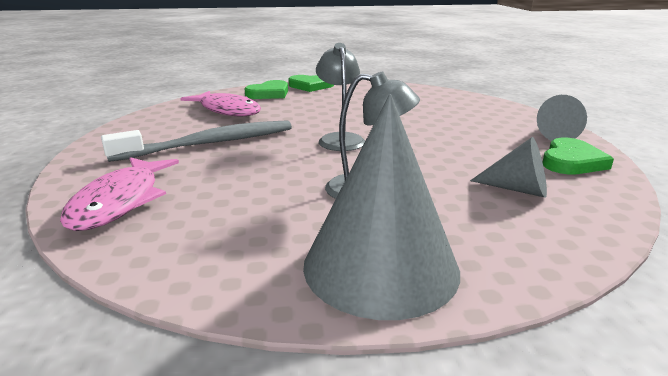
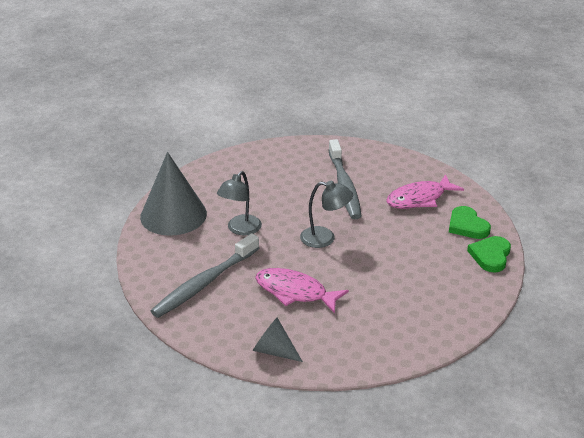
camera: 110 degrees right, 10 degrees up
pink fish [60,157,179,231] -> pink fish moved to [255,268,349,314]
grey cone [470,137,547,198] -> grey toothbrush [151,233,259,318]
green heart [542,138,614,175] -> none

